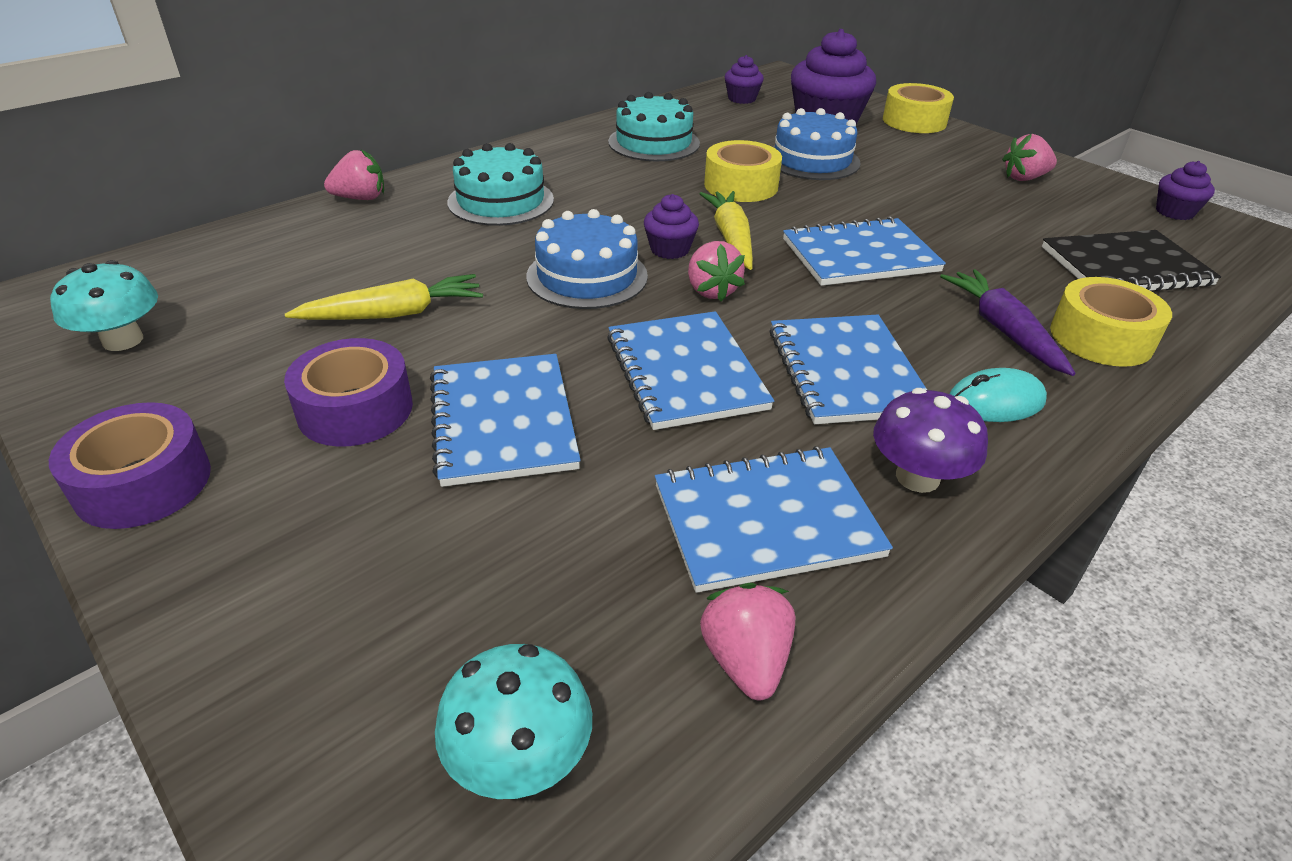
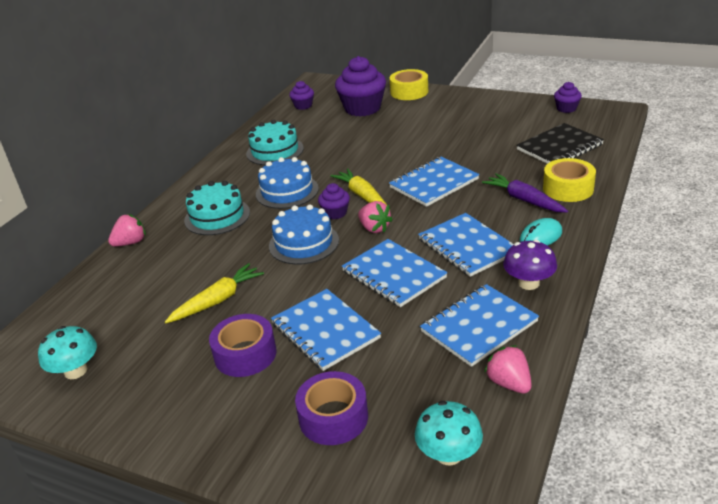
camera: 20 degrees left, 5 degrees down
purple tape [49,402,211,529] -> purple tape moved to [295,371,368,445]
yellow tape [704,140,782,202] -> none
blue cake [772,108,861,180] -> blue cake moved to [256,157,319,209]
pink strawberry [1002,134,1057,181] -> none

